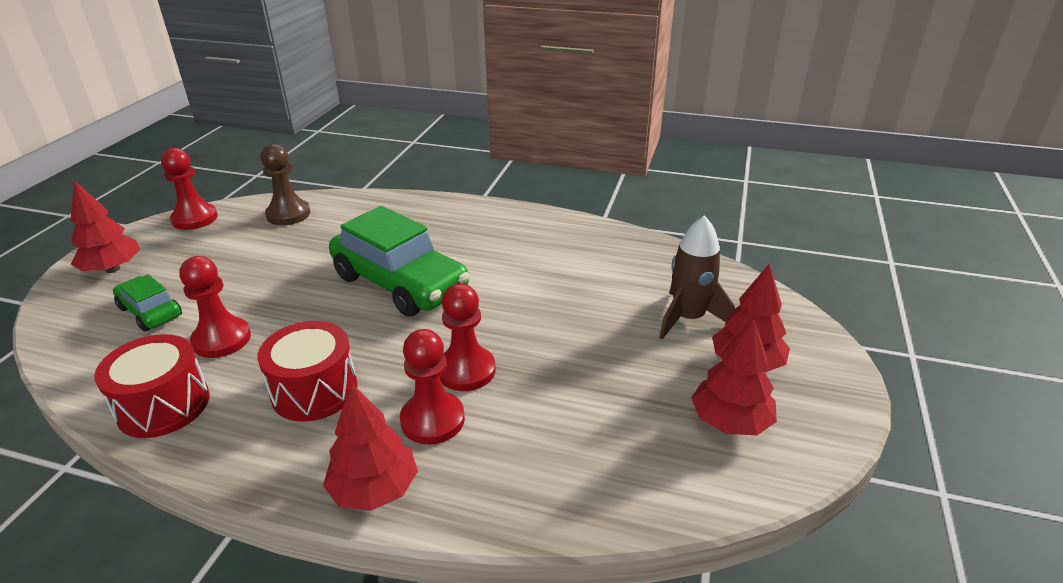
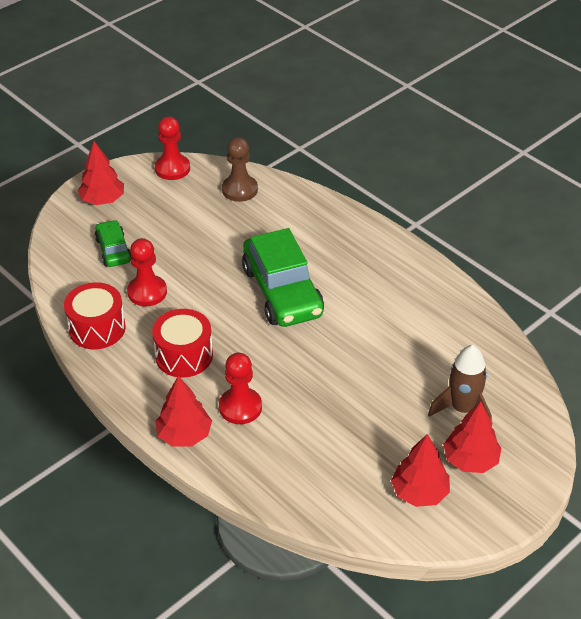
camera: 30 degrees right, 10 degrees up
red pawn [439,284,496,391] -> none

